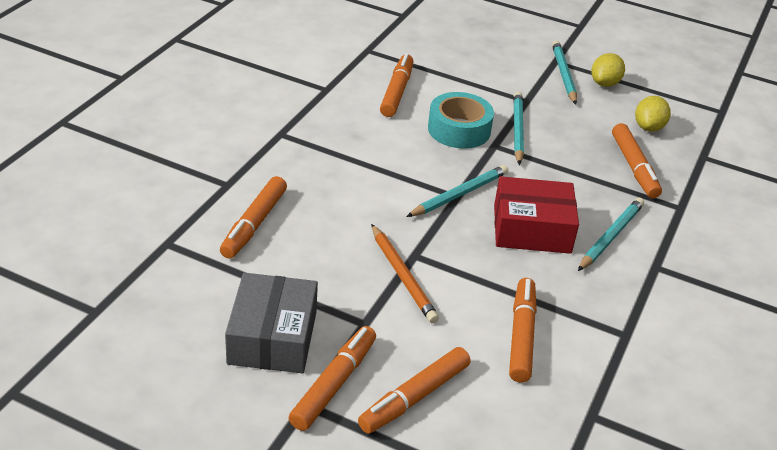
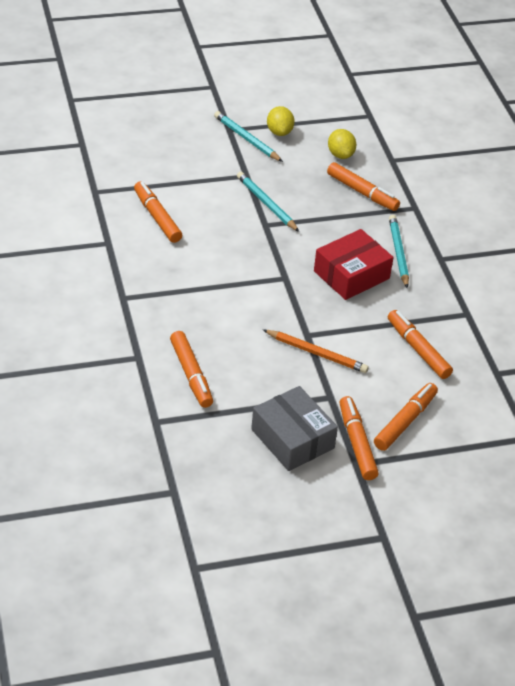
camera: 40 degrees left, 5 degrees up
orange marker [358,347,471,434] -> orange marker turned 150 degrees counterclockwise [374,383,438,451]
turquoise pencil [406,165,508,217] -> none
turquoise tape [428,92,494,149] -> none

